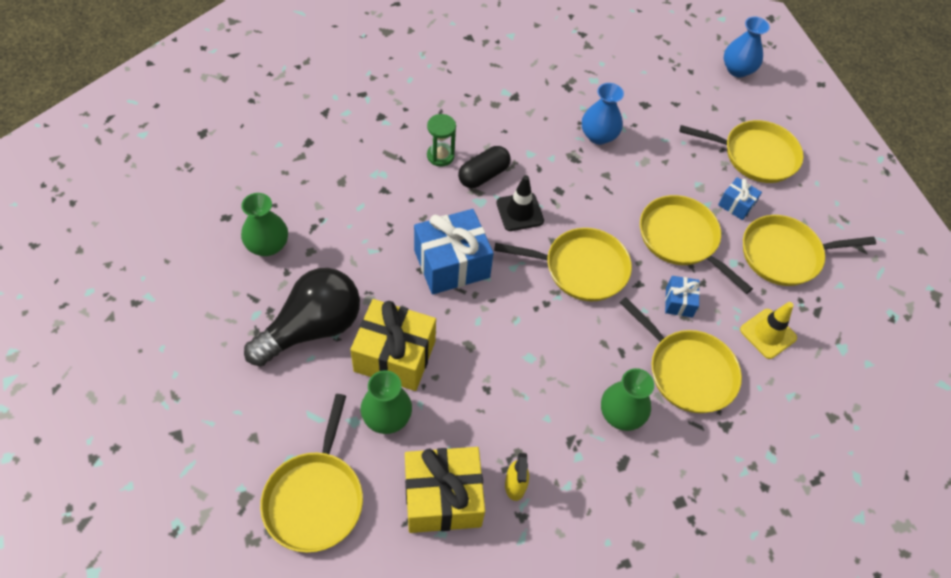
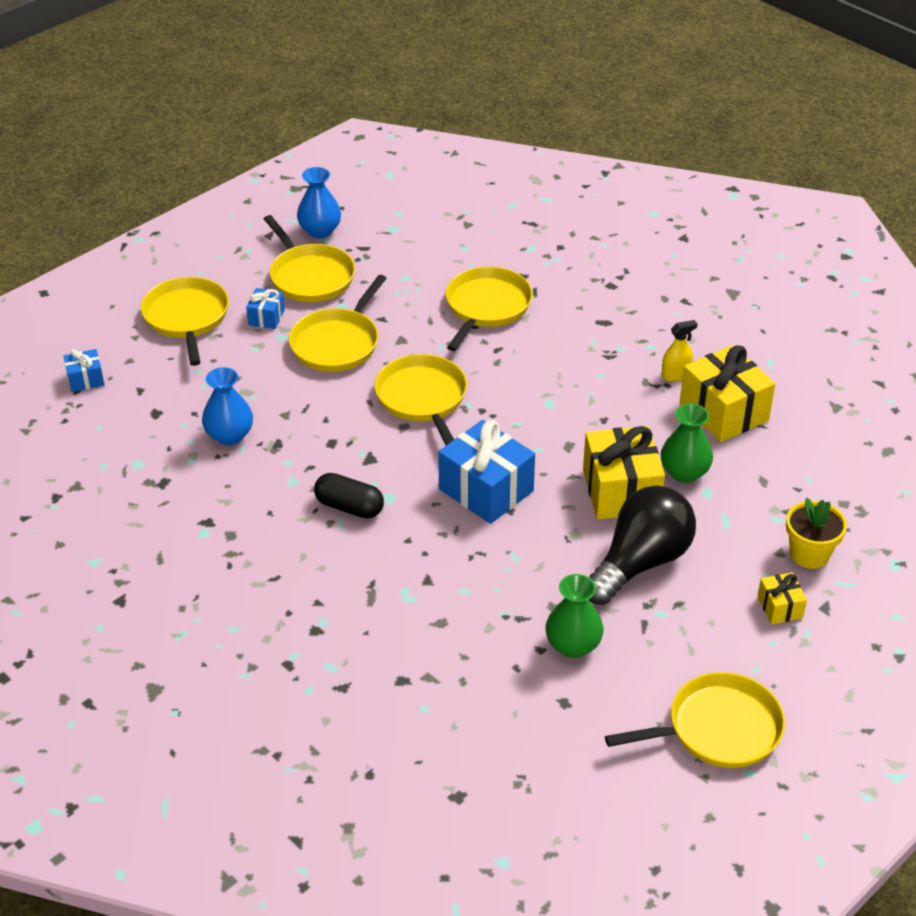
camera: 110 degrees left, 15 degrees down
black light bulb [244,268,360,366] -> black light bulb turned 105 degrees clockwise [588,485,696,605]
yellow pan [260,394,363,553] -> yellow pan moved to [605,672,785,768]
green hourglass [427,114,456,167] -> none
black traffic cone [496,175,544,231] -> none
green vase [601,368,654,431] -> none
blue gift [665,276,700,317] -> blue gift moved to [64,349,105,392]
blue vase [724,17,770,77] -> blue vase moved to [297,167,341,238]
yellow traffic cone [740,302,797,359] -> none
none -> yellow gift [757,572,807,624]
none -> yellow flower pot [786,498,847,569]

